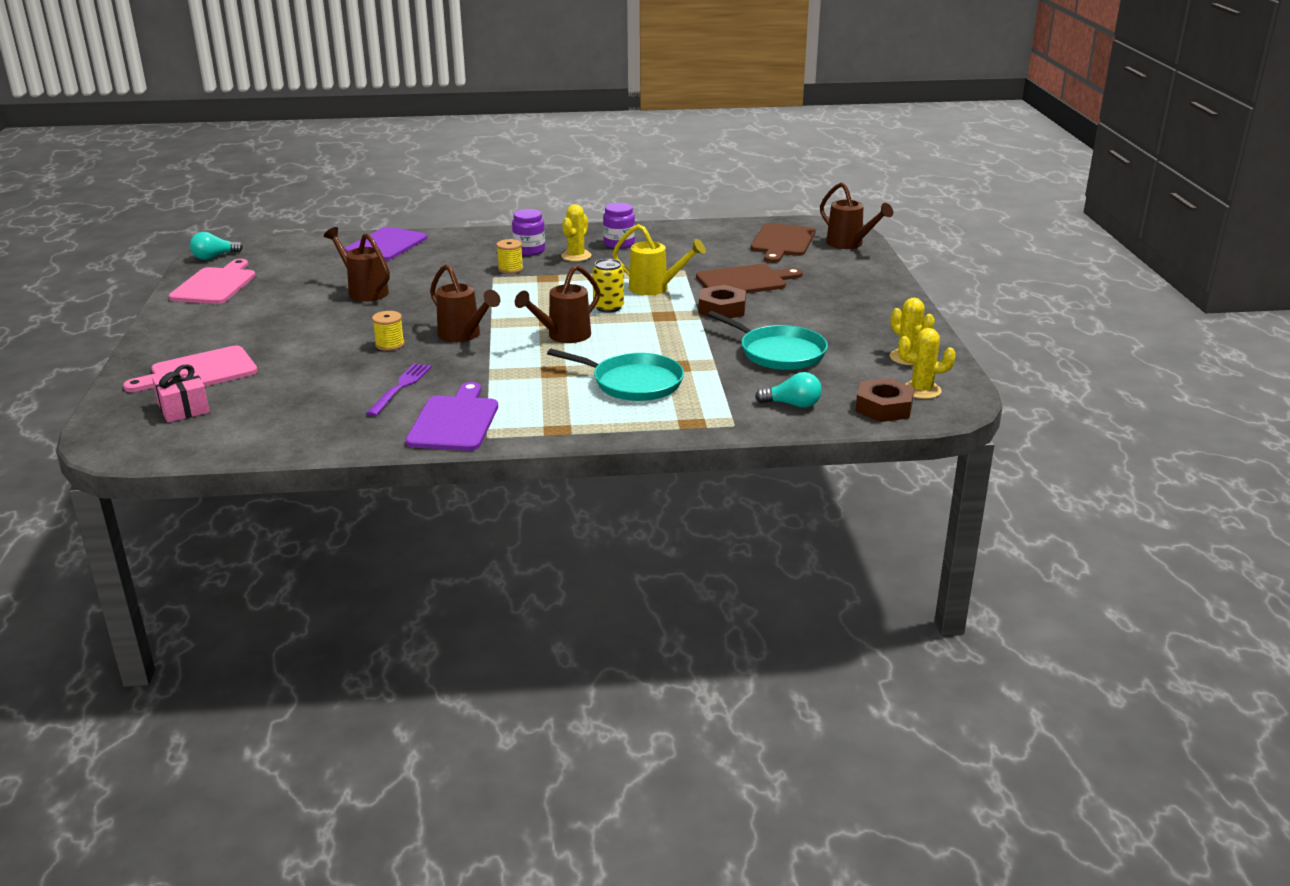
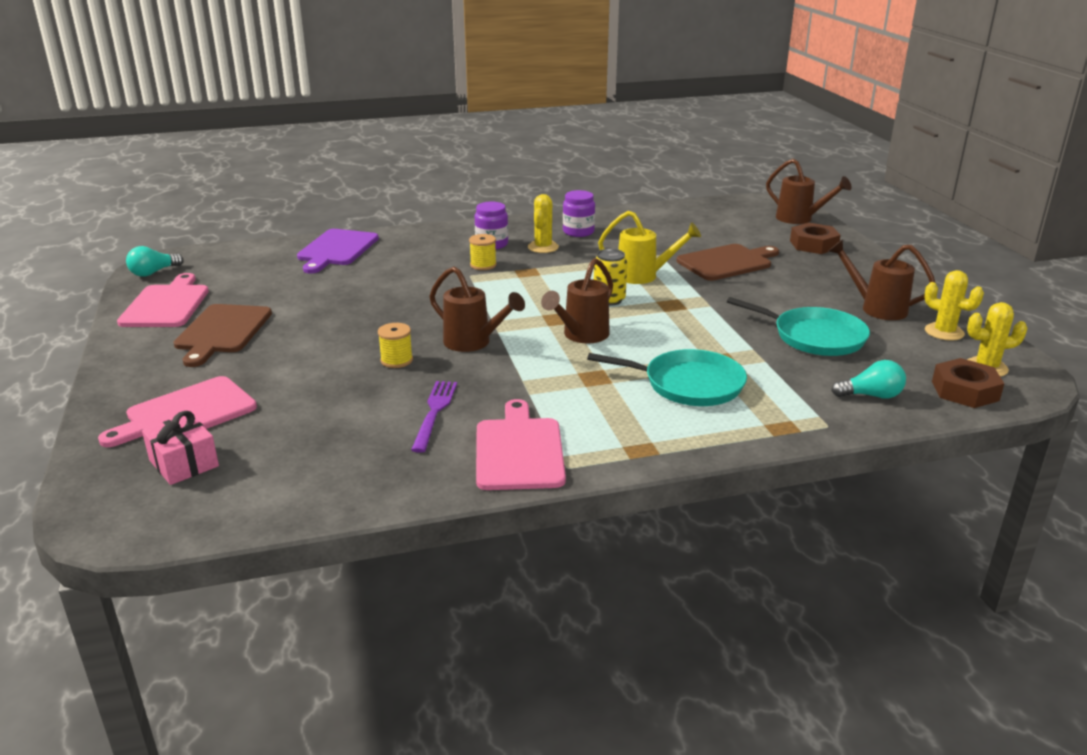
camera: 10 degrees left, 0 degrees up
brown watering can [324,227,390,302] -> brown watering can moved to [828,239,935,320]
purple cutting board [406,382,498,451] -> pink cutting board [476,399,566,490]
brown nut [699,285,746,318] -> brown nut moved to [790,223,841,254]
brown cutting board [750,223,815,263] -> brown cutting board moved to [174,304,272,367]

